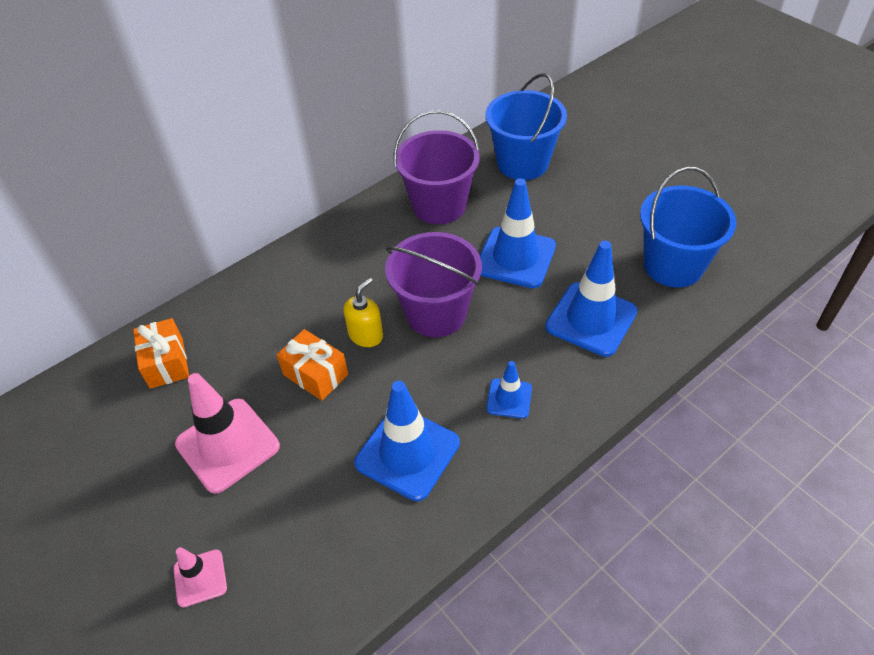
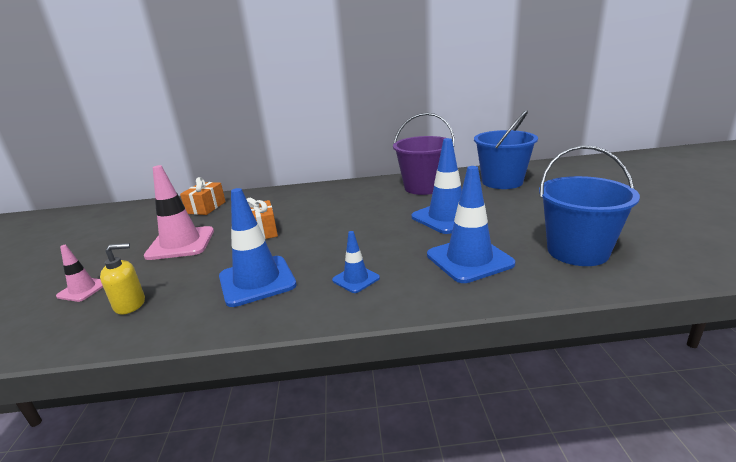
camera: 35 degrees right, 25 degrees down
yellow soap dispenser [344,278,383,347] -> yellow soap dispenser moved to [100,243,145,314]
purple bucket [385,232,482,337] -> none

